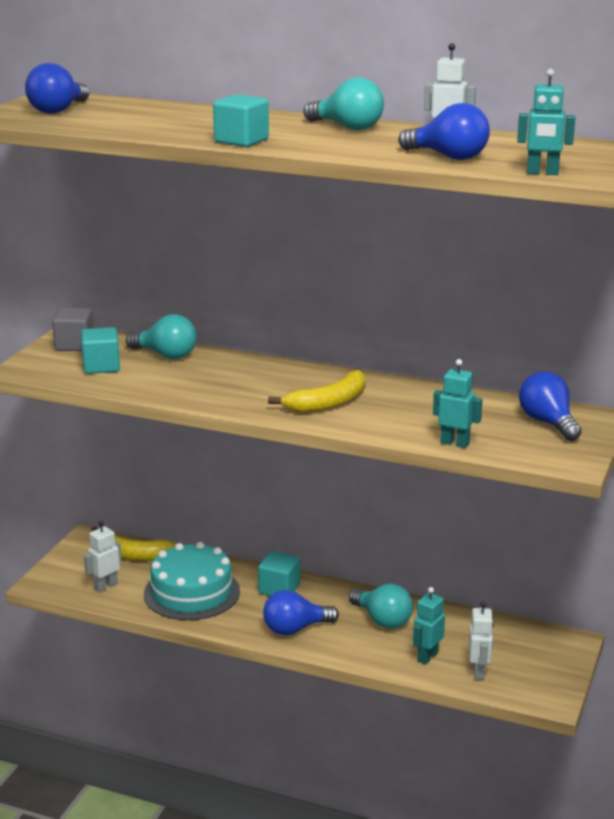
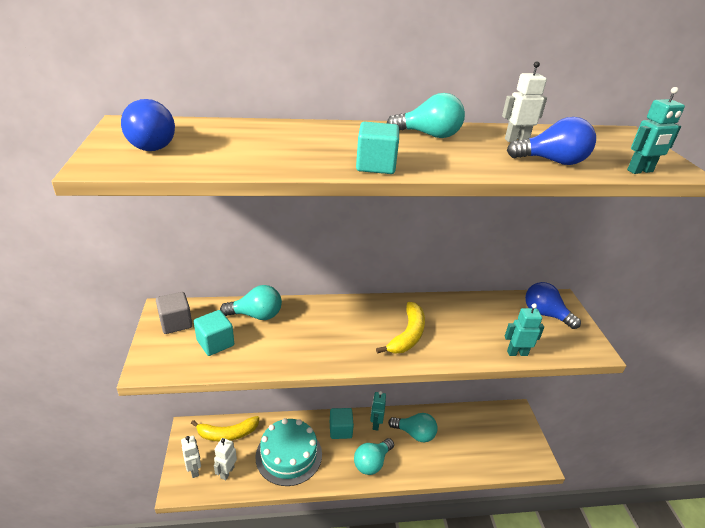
camera: 30 degrees left, 10 degrees up
blue light bulb [263,590,339,635] -> turquoise light bulb [354,438,394,475]
turquoise robot [413,587,445,665] -> turquoise robot moved to [370,391,386,431]
white robot [469,601,494,680] -> white robot moved to [181,436,201,478]

